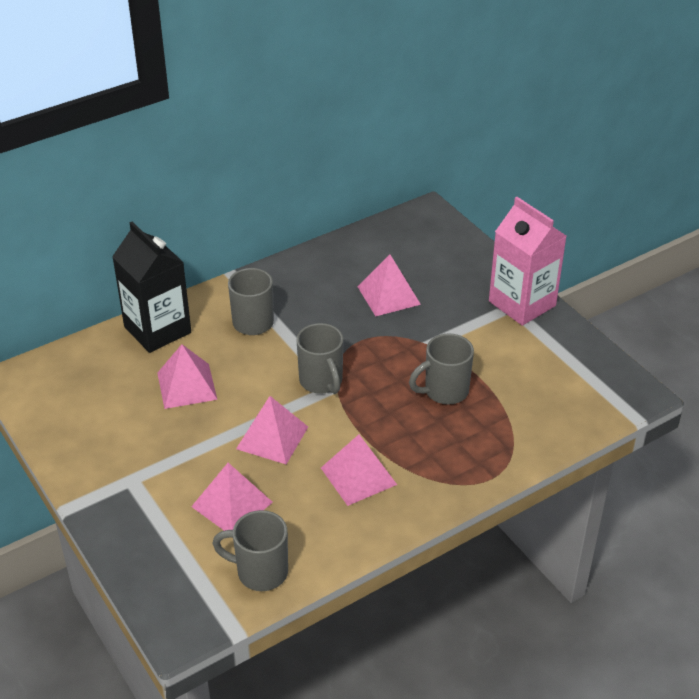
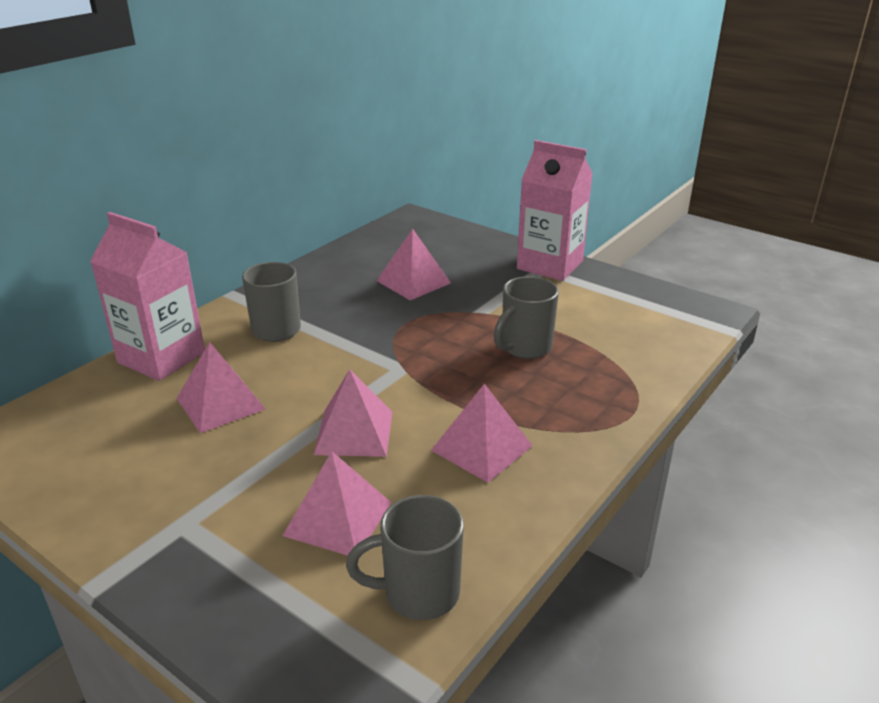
camera: 20 degrees left, 10 degrees down
black carton [112,222,191,353] -> pink carton [90,212,205,381]
grey mug [296,323,344,394] -> none

